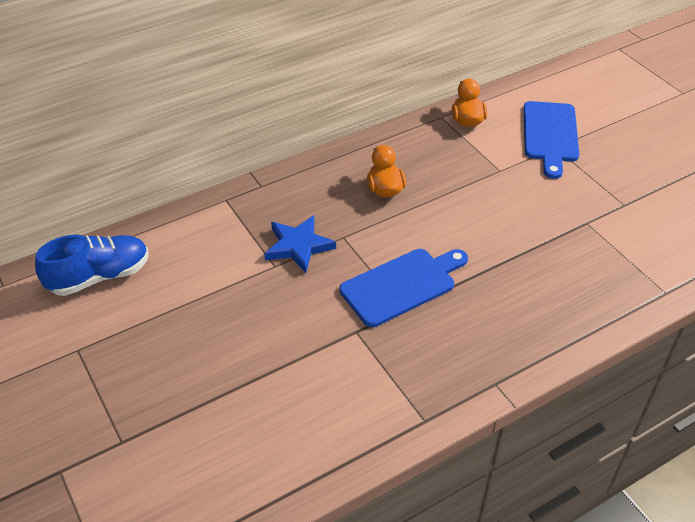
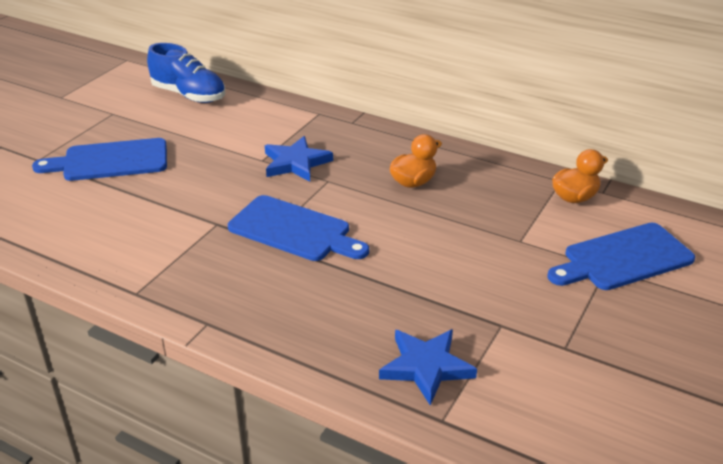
camera: 60 degrees right, 10 degrees down
none -> blue cutting board [32,138,167,181]
none -> blue star [379,329,477,405]

